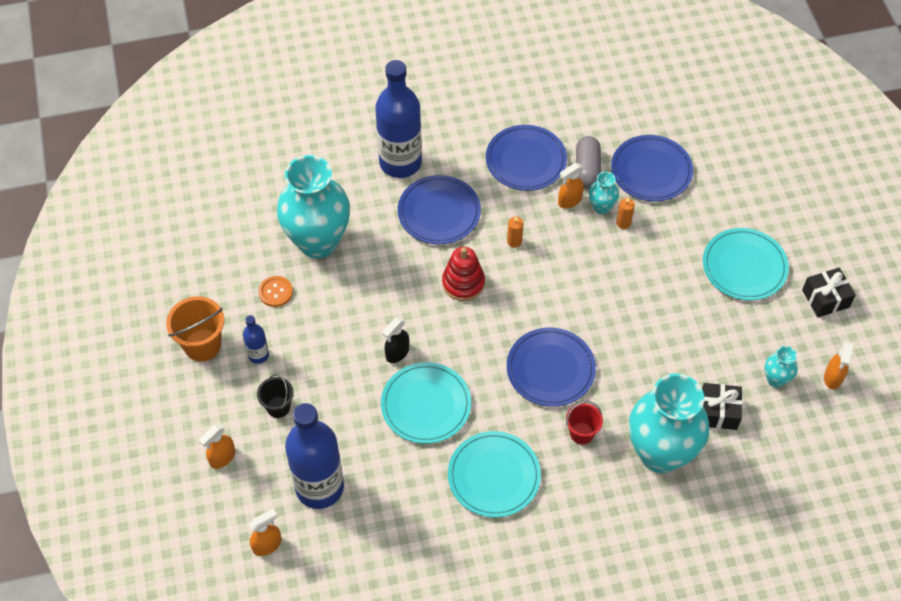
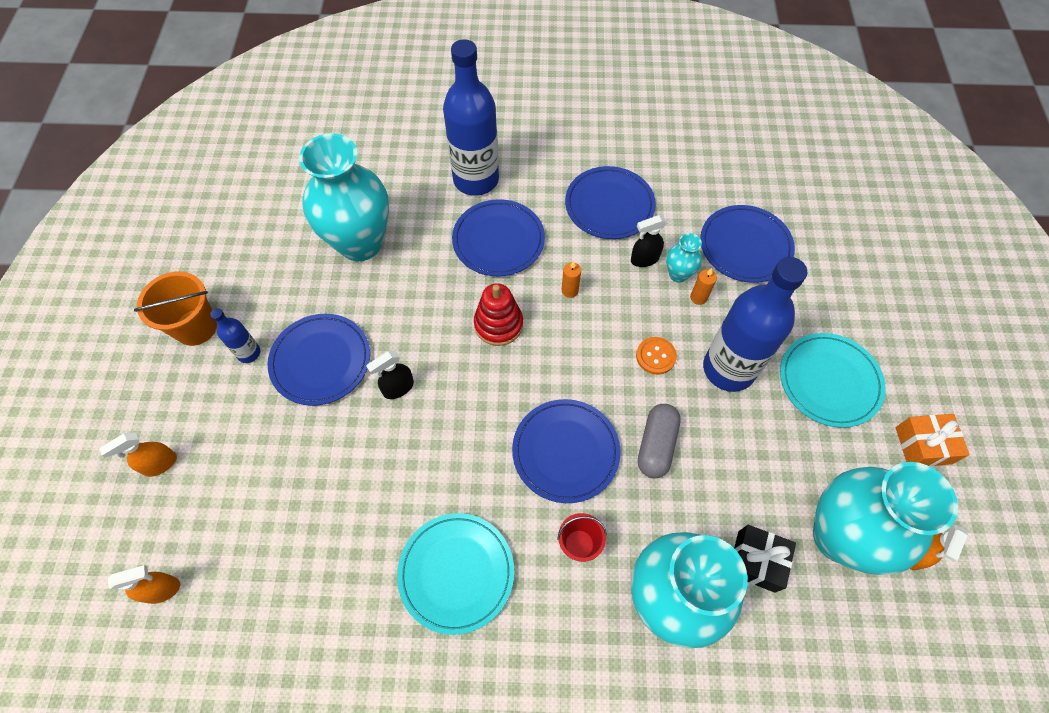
camera: 15 degrees right, 5 degrees up
black bucket [257,374,294,418] -> none
orange button [258,276,293,307] -> orange button moved to [636,337,677,375]
blue bottle [285,403,344,509] -> blue bottle moved to [703,257,807,392]
turquoise plate [381,362,471,444] -> none
orange spray bottle [558,163,584,208] -> black spray bottle [631,215,667,267]
grey capsule [576,136,601,189] -> grey capsule moved to [638,404,681,478]
turquoise vase [765,346,798,388] -> turquoise vase [813,462,958,575], size x2.35
black gift [802,268,856,317] -> orange gift [895,414,970,467]
none -> blue plate [267,314,370,406]

